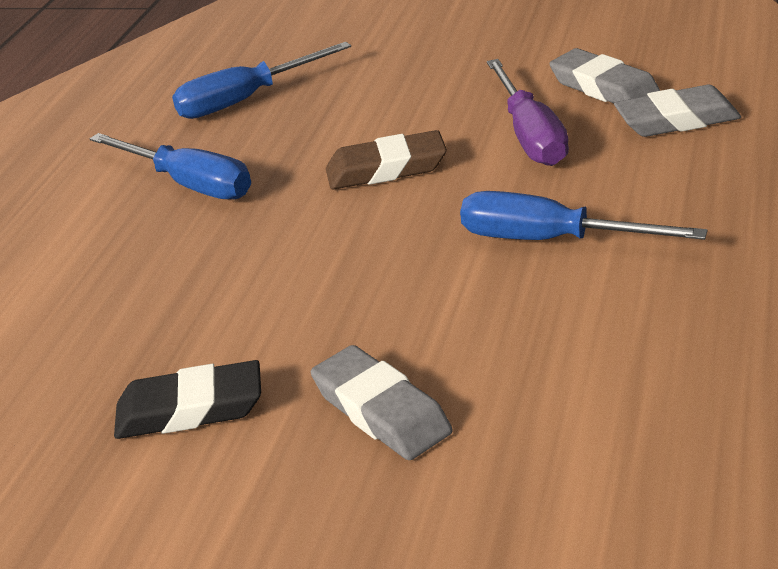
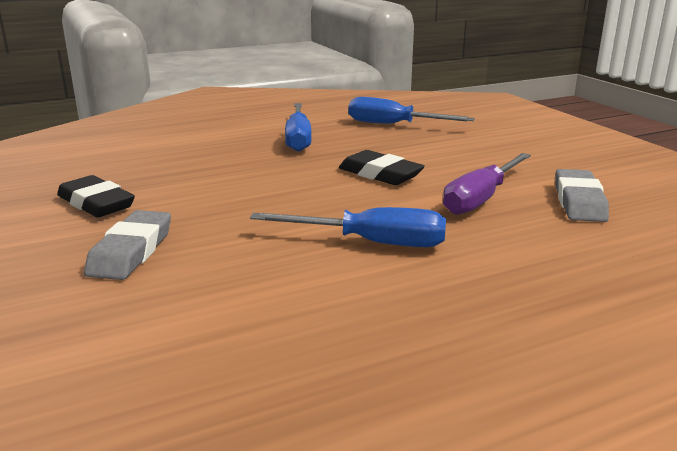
camera: 45 degrees right, 10 degrees down
brown eraser [326,130,447,190] -> black eraser [339,150,425,185]
blue screwdriver [460,191,707,240] -> blue screwdriver turned 120 degrees clockwise [250,207,446,247]
grey eraser [614,85,741,137] -> none

